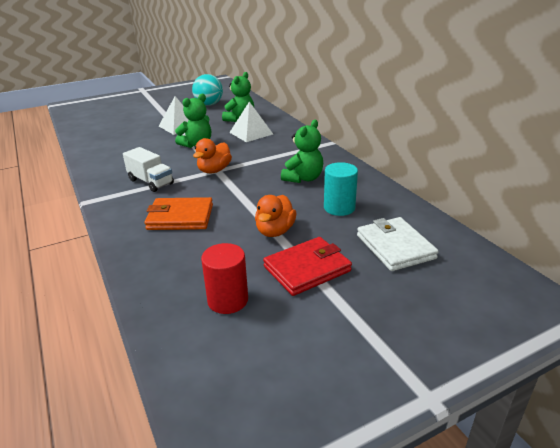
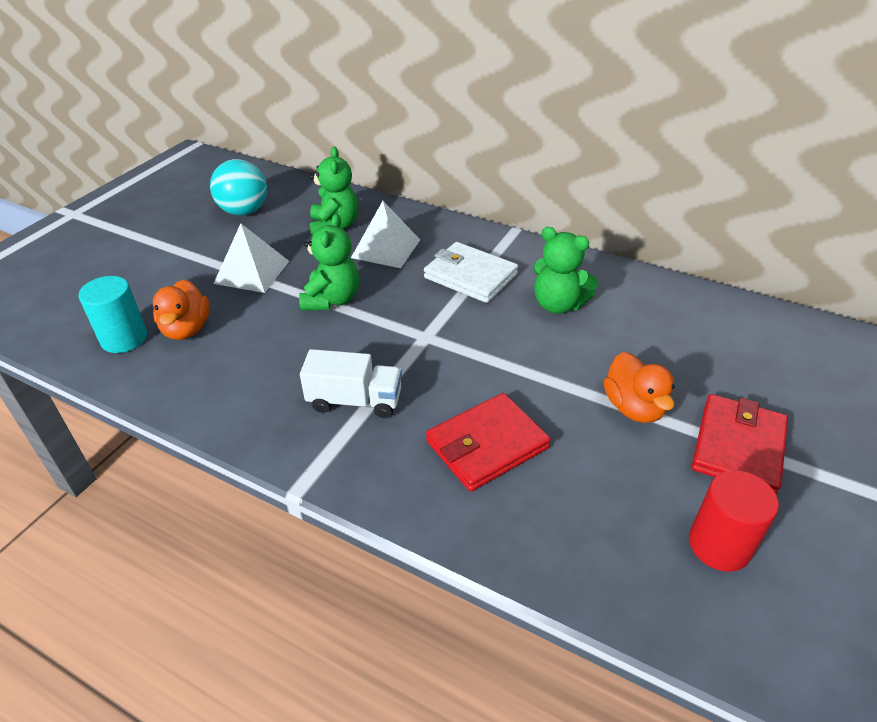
camera: 35 degrees left, 10 degrees up
orange wallet [144,197,213,230] -> red wallet [426,393,551,491]
orange duck [193,138,232,173] -> orange duck moved to [153,279,210,340]
green teddy bear [281,120,323,183] -> green teddy bear turned 120 degrees clockwise [533,227,599,314]
turquoise cylinder [324,162,358,216] -> turquoise cylinder moved to [78,276,147,353]
white wallet [357,217,439,271] -> white wallet moved to [424,242,518,303]

